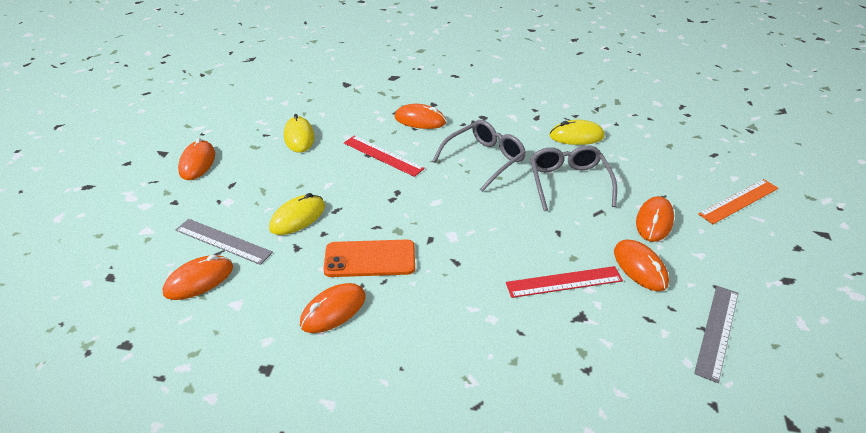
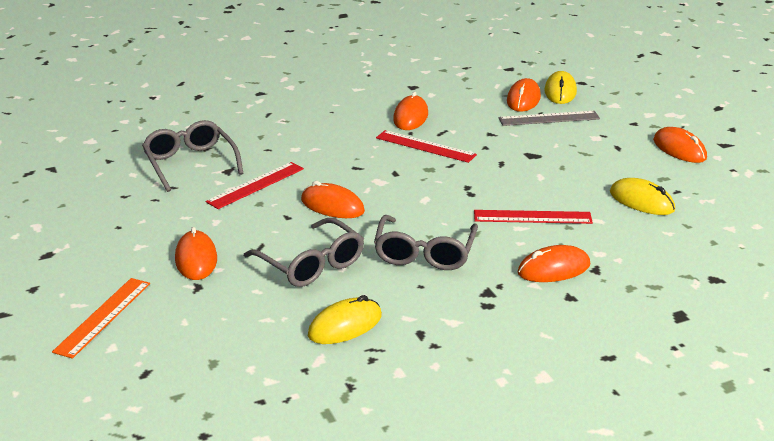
camera: 145 degrees right, 10 degrees down
yellow mouse [269,193,325,235] -> yellow mouse moved to [544,71,577,104]
orange phone [324,240,415,277] -> red ruler [376,130,477,163]
orange mouse [614,239,669,291] -> orange mouse moved to [301,181,365,218]
grey ruler [694,286,738,383] -> none
none -> grey glasses [142,120,243,192]

